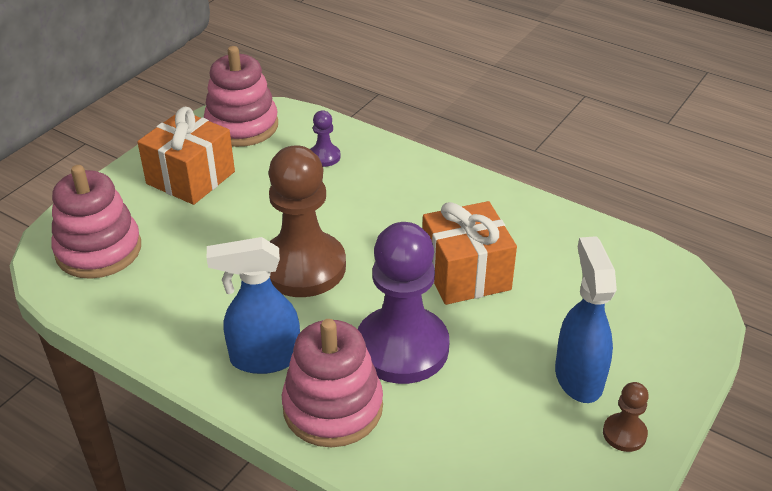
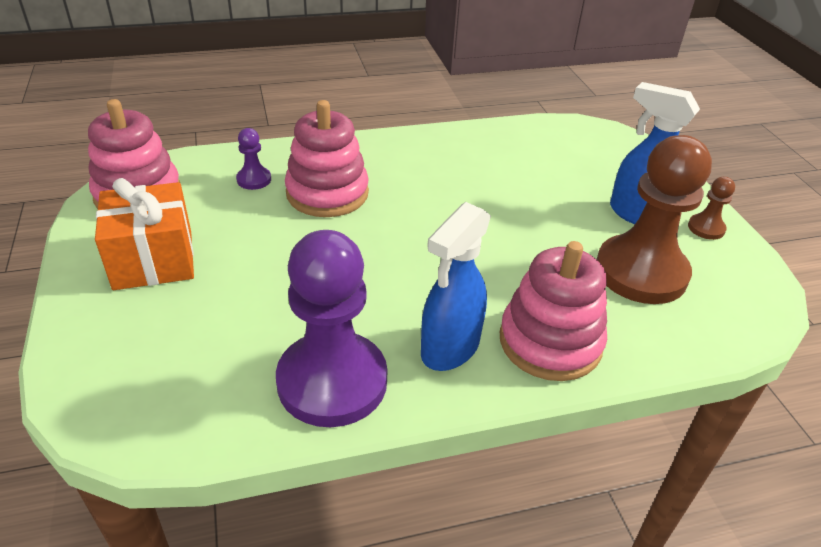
camera: 50 degrees left, 0 degrees up
pink stacking toy [51,165,141,279] -> pink stacking toy moved to [285,100,369,217]
brown pawn [268,145,346,297] -> brown pawn moved to [596,135,712,304]
purple pawn [358,222,450,384] -> purple pawn moved to [276,230,387,427]
orange gift [422,201,517,305] -> none

